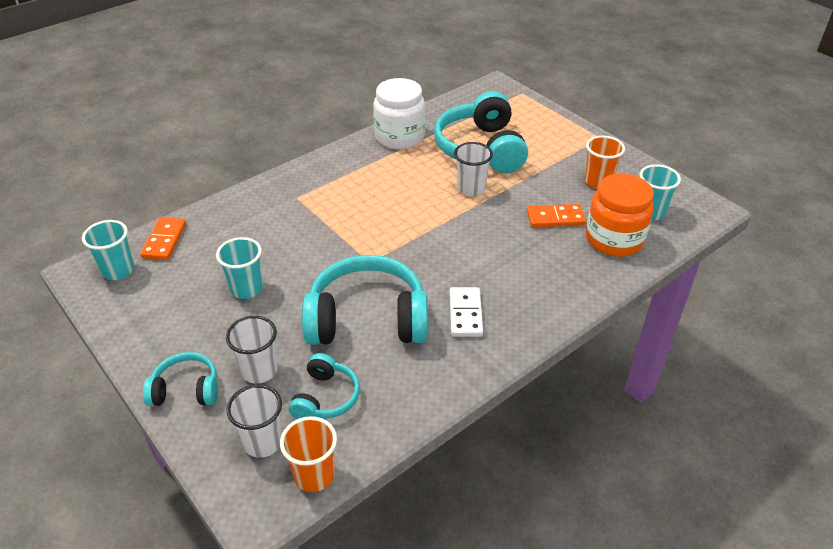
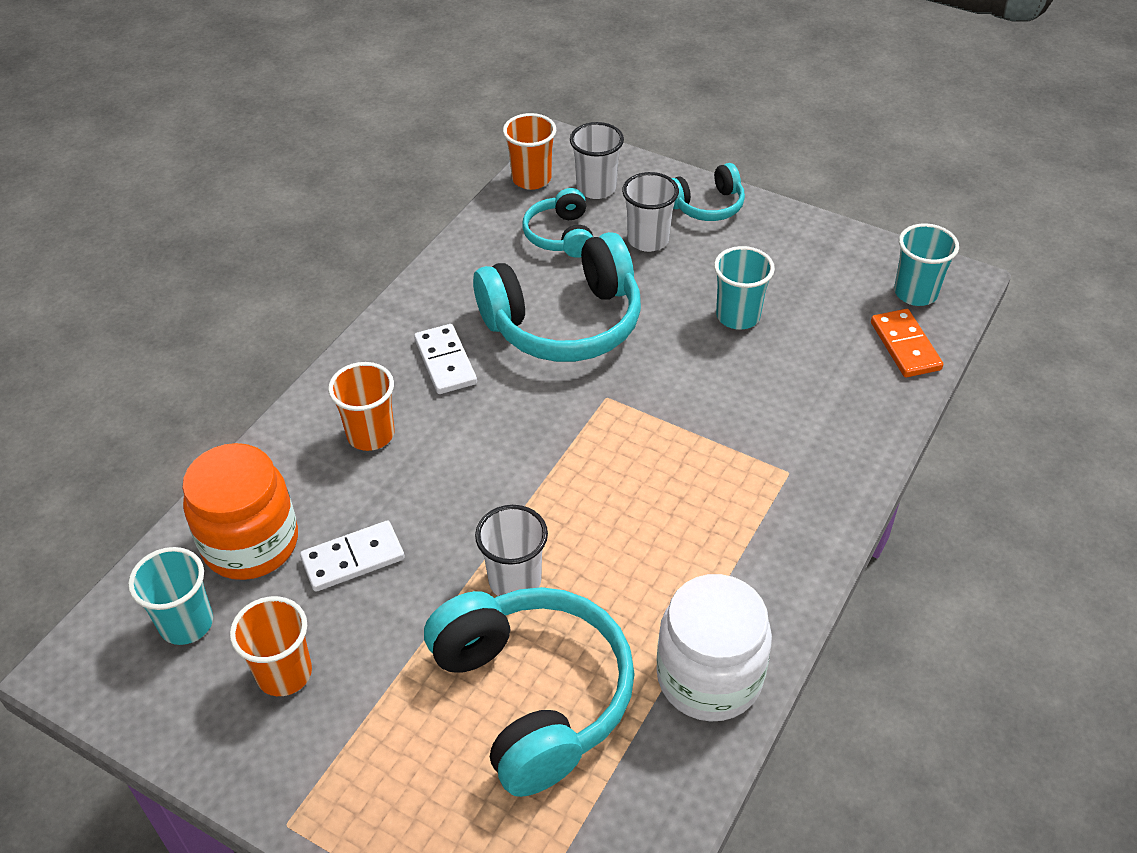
camera: 160 degrees right, 5 degrees up
orange domino [527,204,586,227] -> white domino [300,521,405,592]
none -> orange cup [328,362,394,451]

